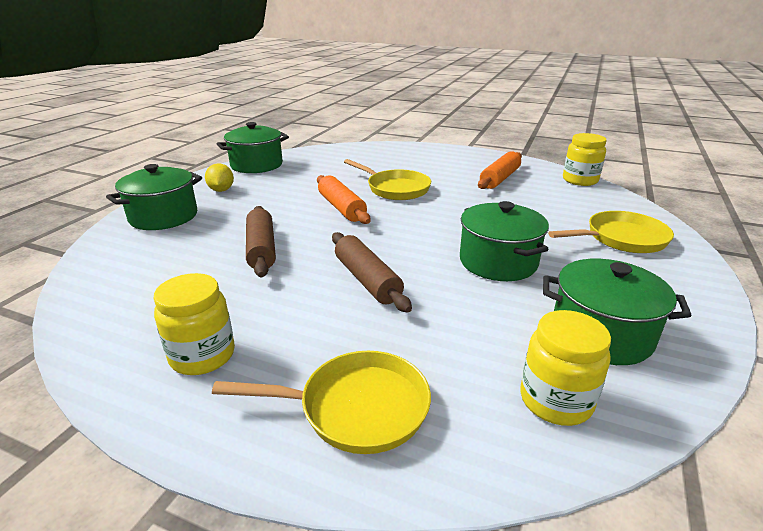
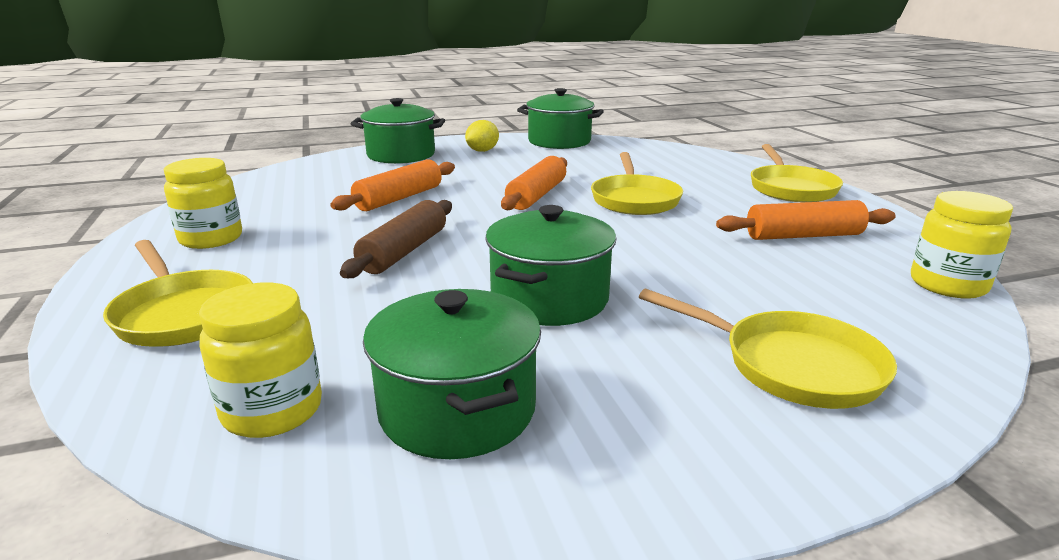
camera: 50 degrees right, 5 degrees down
brown rolling pin [246,206,276,277] -> orange rolling pin [330,159,455,211]
none -> yellow pan [751,144,843,202]

